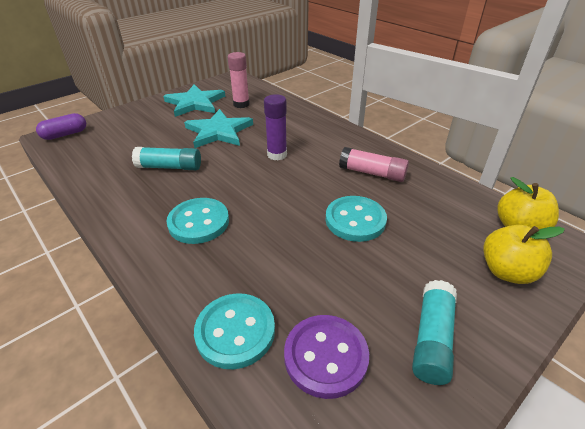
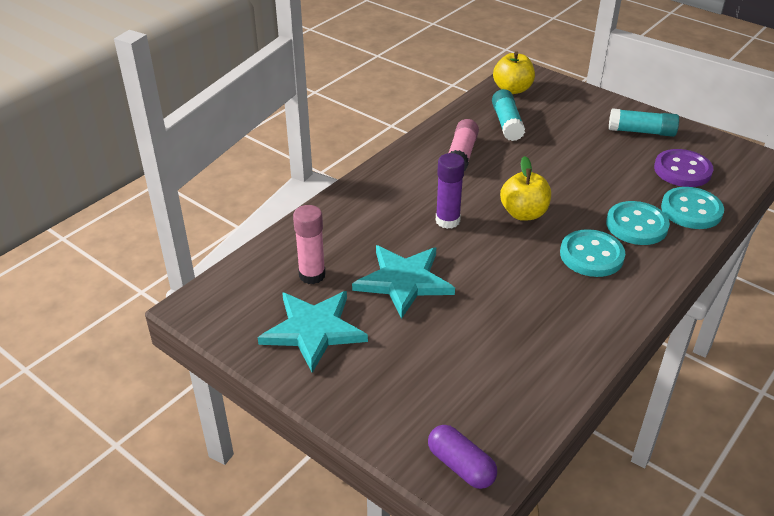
camera: 100 degrees left, 0 degrees up
turquoise glue stick [132,147,201,170] -> turquoise glue stick moved to [492,89,525,141]
turquoise button [325,196,387,242] -> turquoise button moved to [606,201,670,245]
yellow apple [483,225,565,284] -> yellow apple moved to [500,156,551,221]

